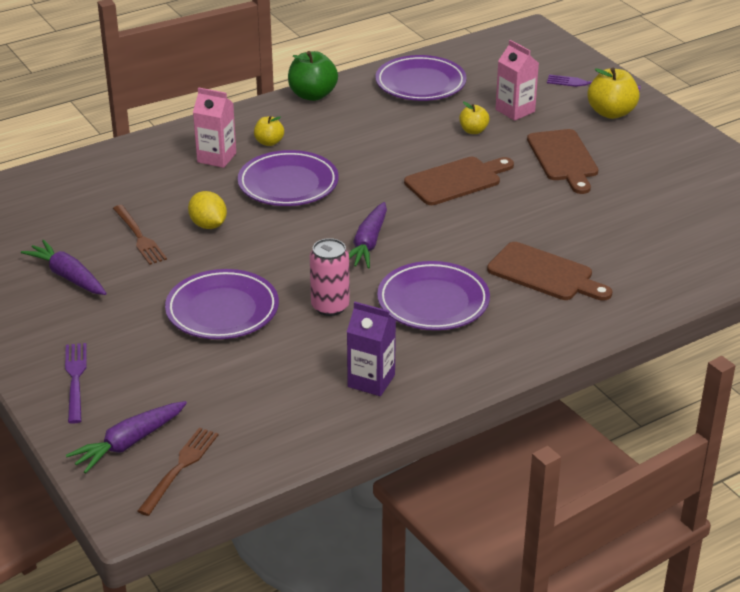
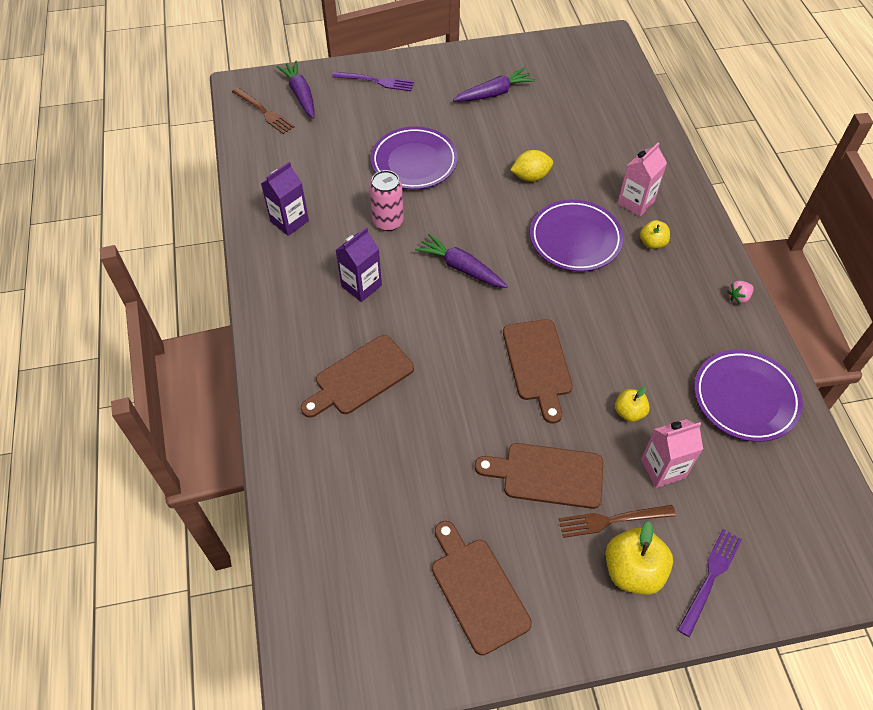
camera: 110 degrees right, 20 degrees up
brown fork [113,205,167,265] -> brown fork moved to [559,505,676,538]
green apple [288,51,338,101] -> pink strawberry [727,281,754,304]
purple plate [377,261,490,330] -> purple carton [336,227,382,302]
none -> brown cutting board [432,521,532,655]

